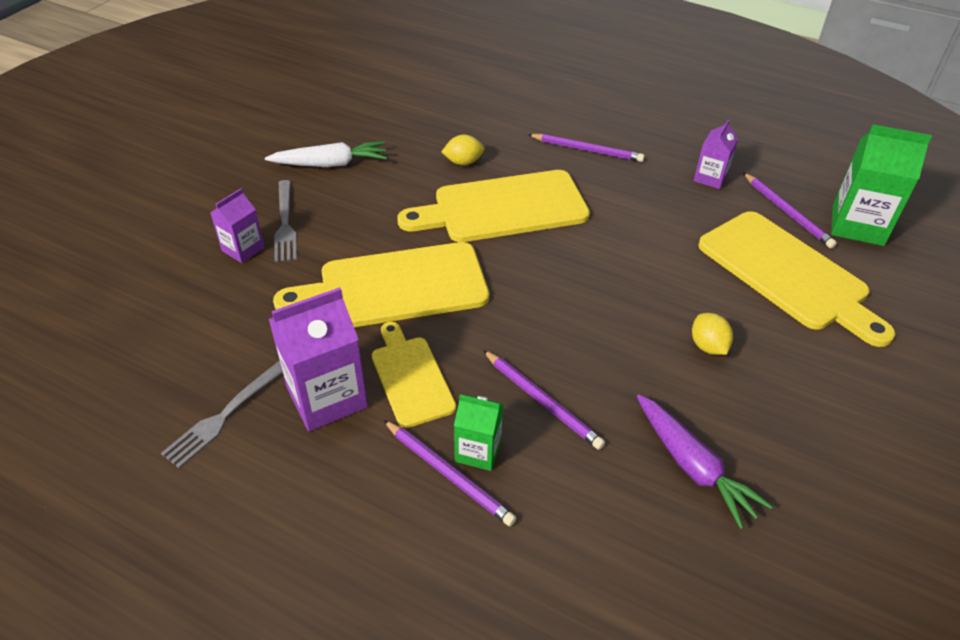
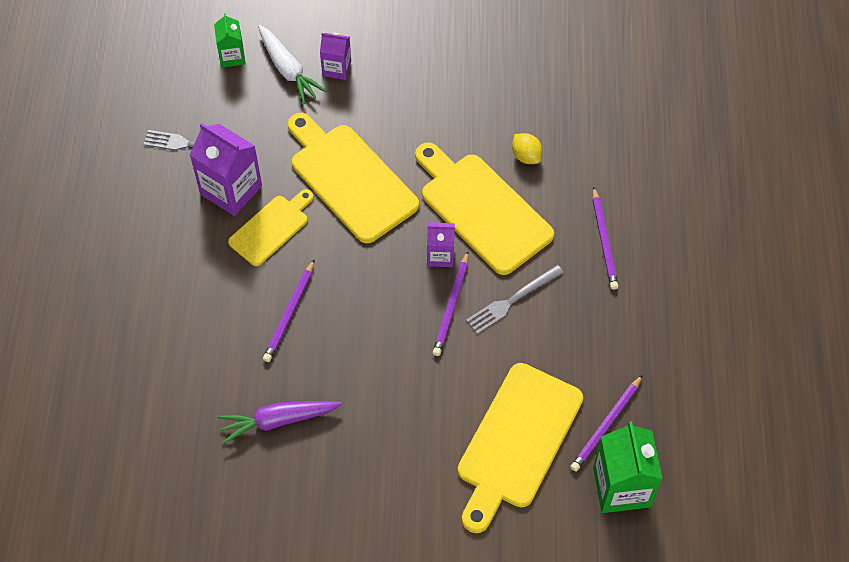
camera: 65 degrees right, 15 degrees up
white carrot [265,141,387,167] -> white carrot moved to [258,25,327,104]
grey fork [274,180,297,262] -> grey fork moved to [466,265,564,334]
purple pencil [383,420,516,526] -> purple pencil moved to [433,251,469,356]
green carton [454,395,504,471] -> green carton moved to [214,13,246,68]
purple carrot [637,394,773,529] -> purple carrot turned 45 degrees clockwise [217,401,342,444]
yellow lemon [692,313,733,355] -> none
purple carton [694,120,738,189] -> purple carton moved to [427,222,455,267]

